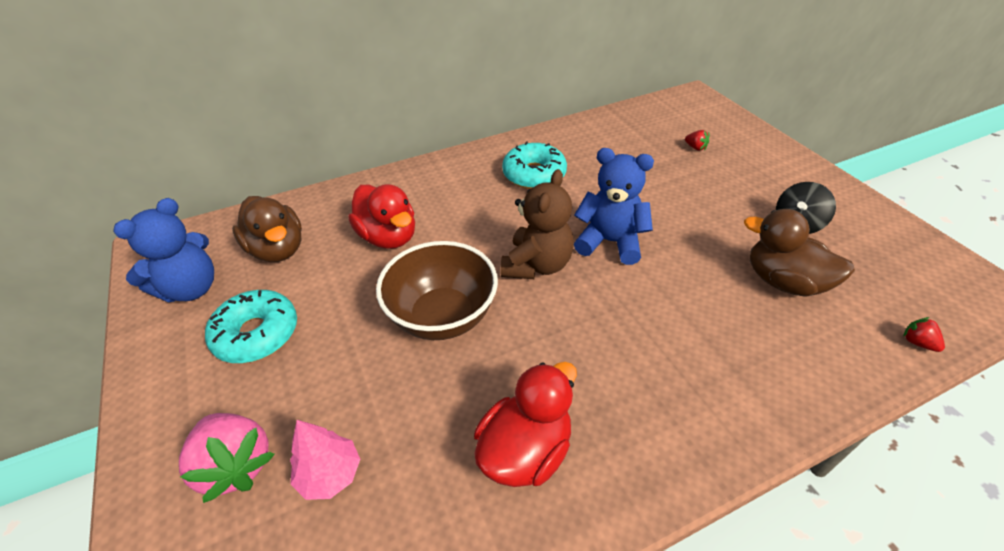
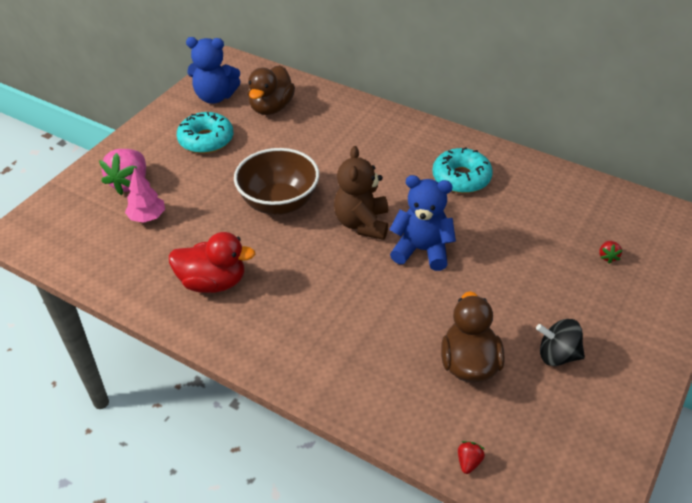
camera: 55 degrees right, 0 degrees up
red duck [348,184,415,249] -> none
brown teddy bear [501,169,574,279] -> brown teddy bear turned 105 degrees clockwise [334,146,388,240]
blue teddy bear [574,148,654,265] -> blue teddy bear turned 60 degrees counterclockwise [389,175,456,271]

